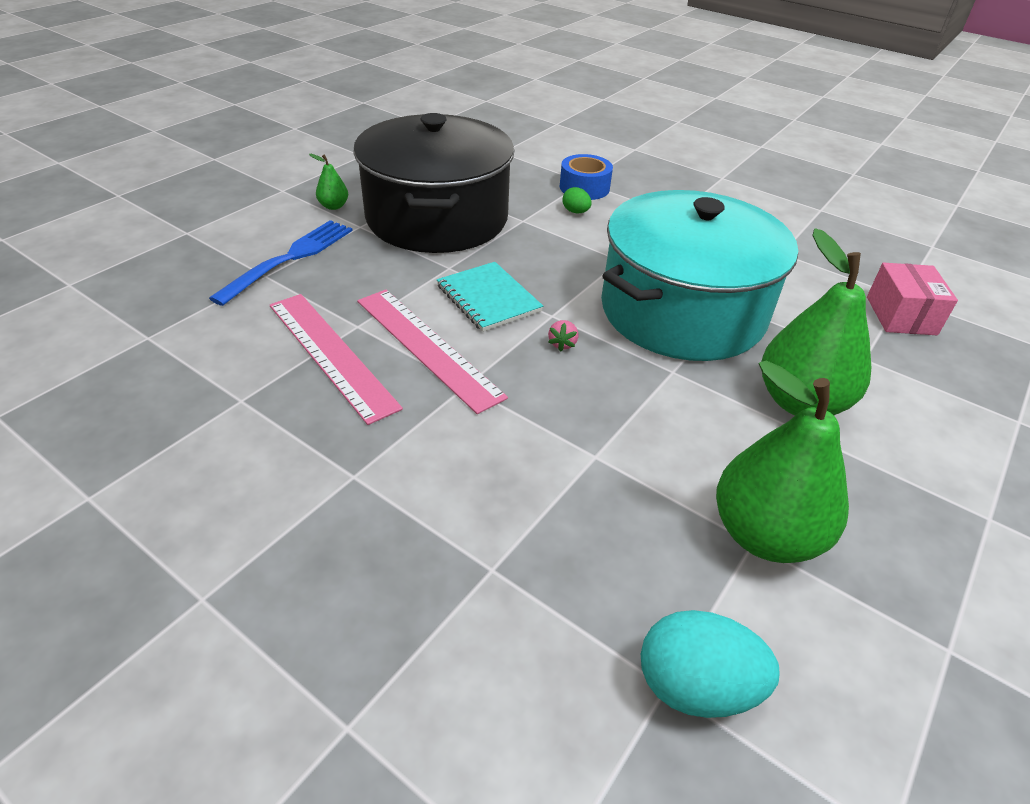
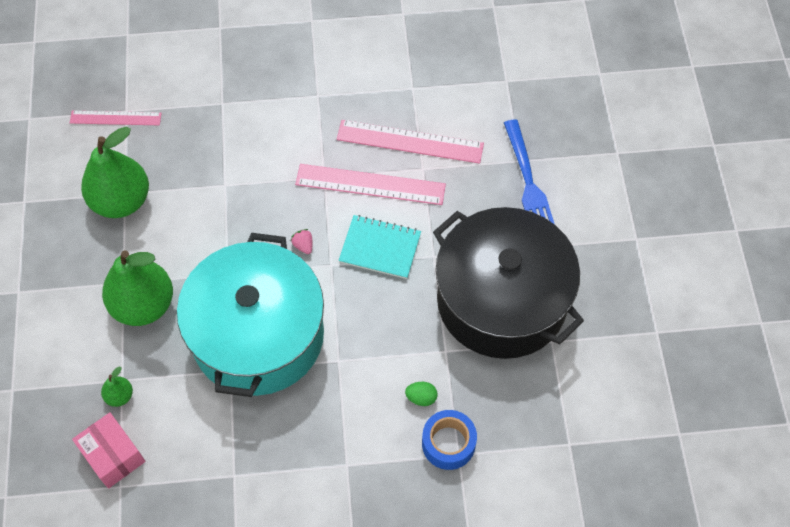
camera: 140 degrees right, 20 degrees up
green pear [309,154,348,210] -> green pear moved to [101,367,133,407]
turquoise egg [641,610,779,718] -> pink ruler [70,111,162,125]

